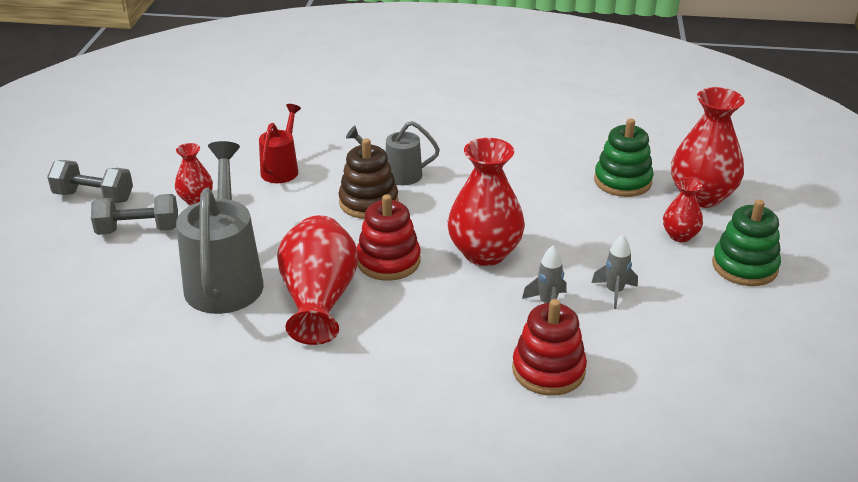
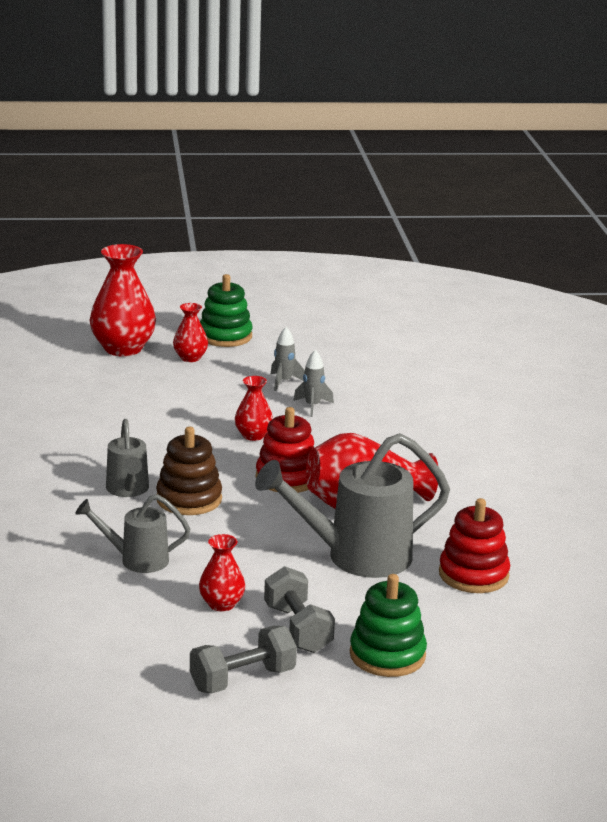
camera: 105 degrees left, 10 degrees down
grey dumbbell [47,160,133,203] -> grey dumbbell turned 60 degrees clockwise [190,626,297,693]
red watering can [259,104,301,183] -> grey watering can [75,494,190,573]
red vase [448,138,525,266] -> red vase [235,376,273,441], size x0.53
red stacking toy [512,299,587,396] -> red stacking toy moved to [439,498,510,593]
green stacking toy [594,119,653,197] -> green stacking toy moved to [350,574,427,677]

